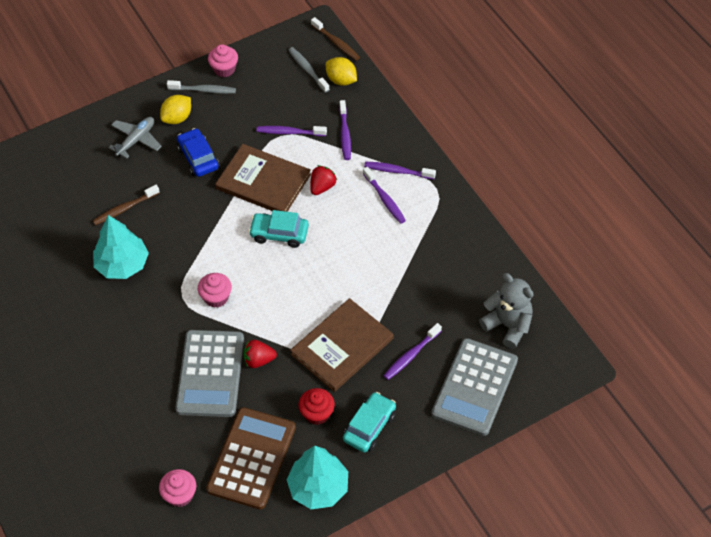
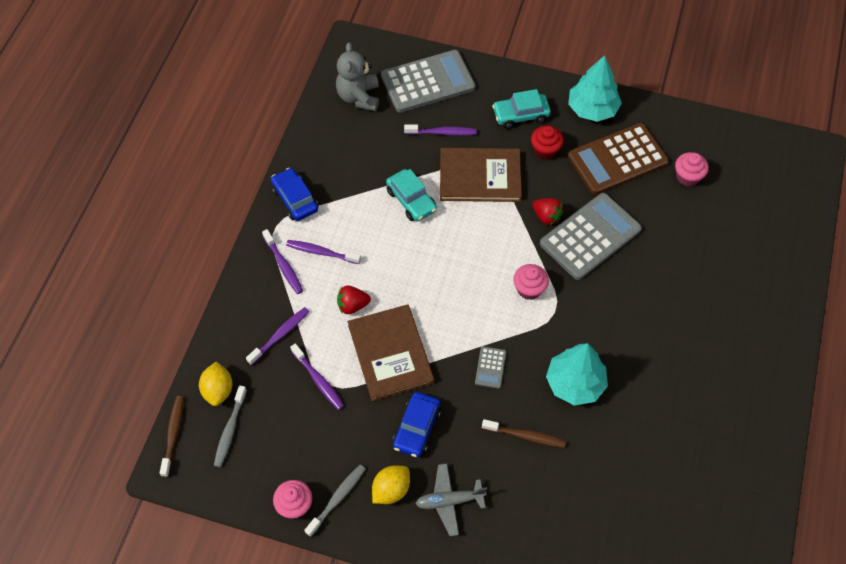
camera: 135 degrees left, 5 degrees up
yellow lemon [160,95,191,124] -> yellow lemon turned 45 degrees counterclockwise [372,465,410,504]
grey toothbrush [167,80,236,94] -> grey toothbrush turned 75 degrees clockwise [304,465,366,537]
turquoise car [249,210,309,248] -> turquoise car moved to [386,169,437,222]
purple toothbrush [363,167,406,224] -> purple toothbrush turned 90 degrees counterclockwise [286,240,361,264]
none -> blue car [271,168,318,221]
none -> grey calculator [475,346,506,389]

